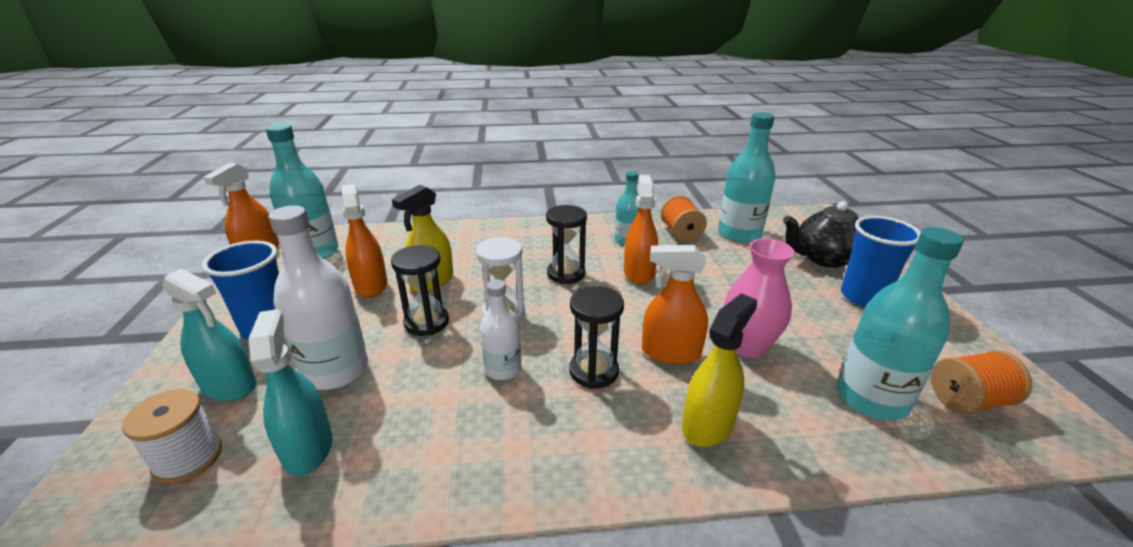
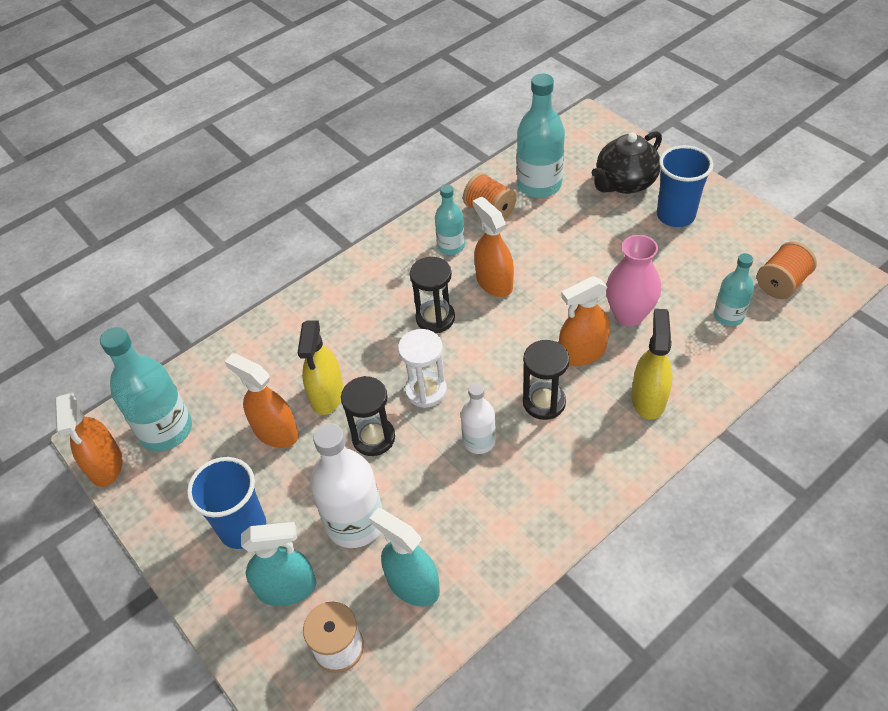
camera: 30 degrees left, 20 degrees up
turquoise bottle [836,227,964,421] -> turquoise bottle [714,253,754,326], size x0.59

